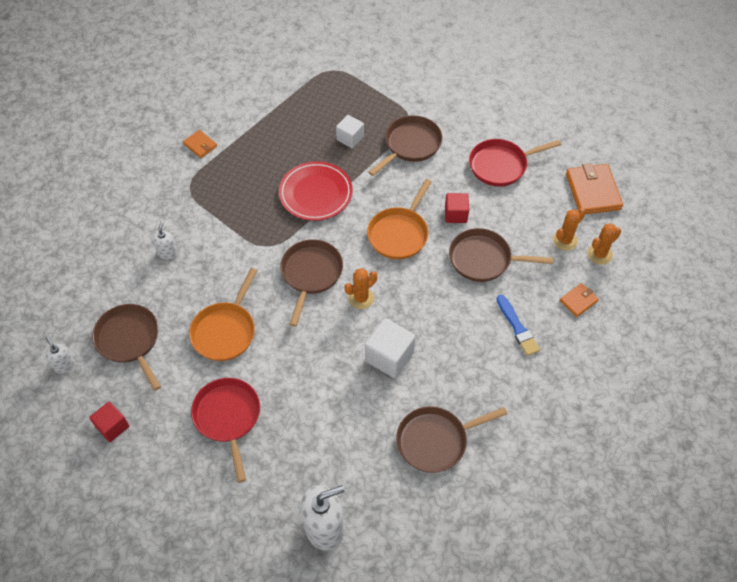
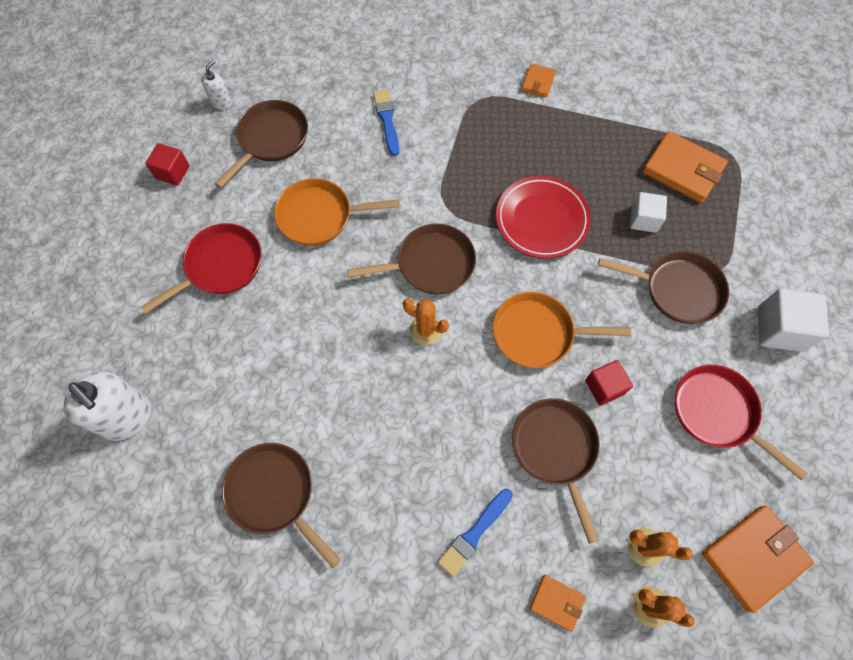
camera: 65 degrees right, 10 degrees up
white soap dispenser [153,221,178,260] -> blue brush [373,90,399,156]
white cube [365,318,415,378] -> white cube moved to [758,288,829,352]
none -> orange wallet [643,131,728,203]

